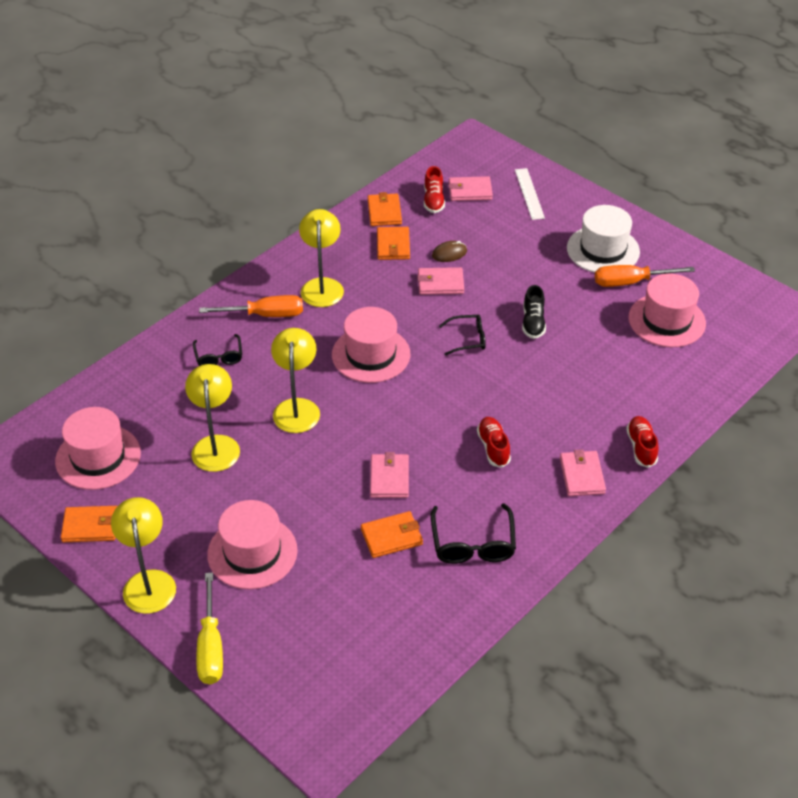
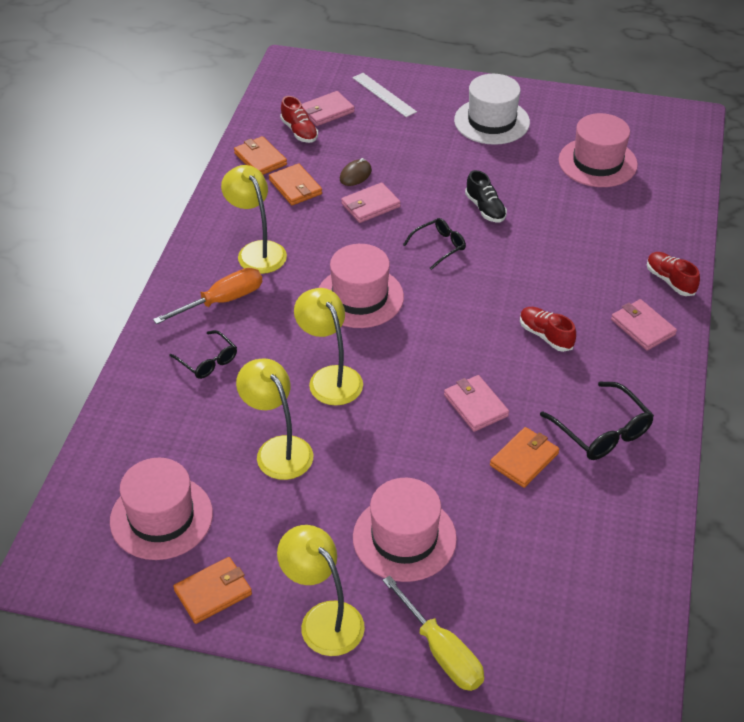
camera: 30 degrees left, 0 degrees up
orange screwdriver [595,265,695,287] -> none

